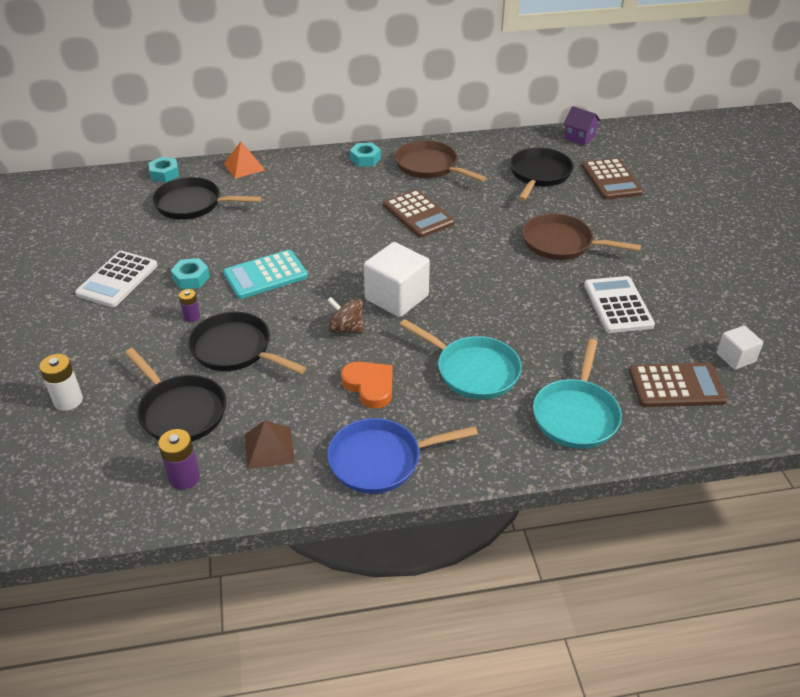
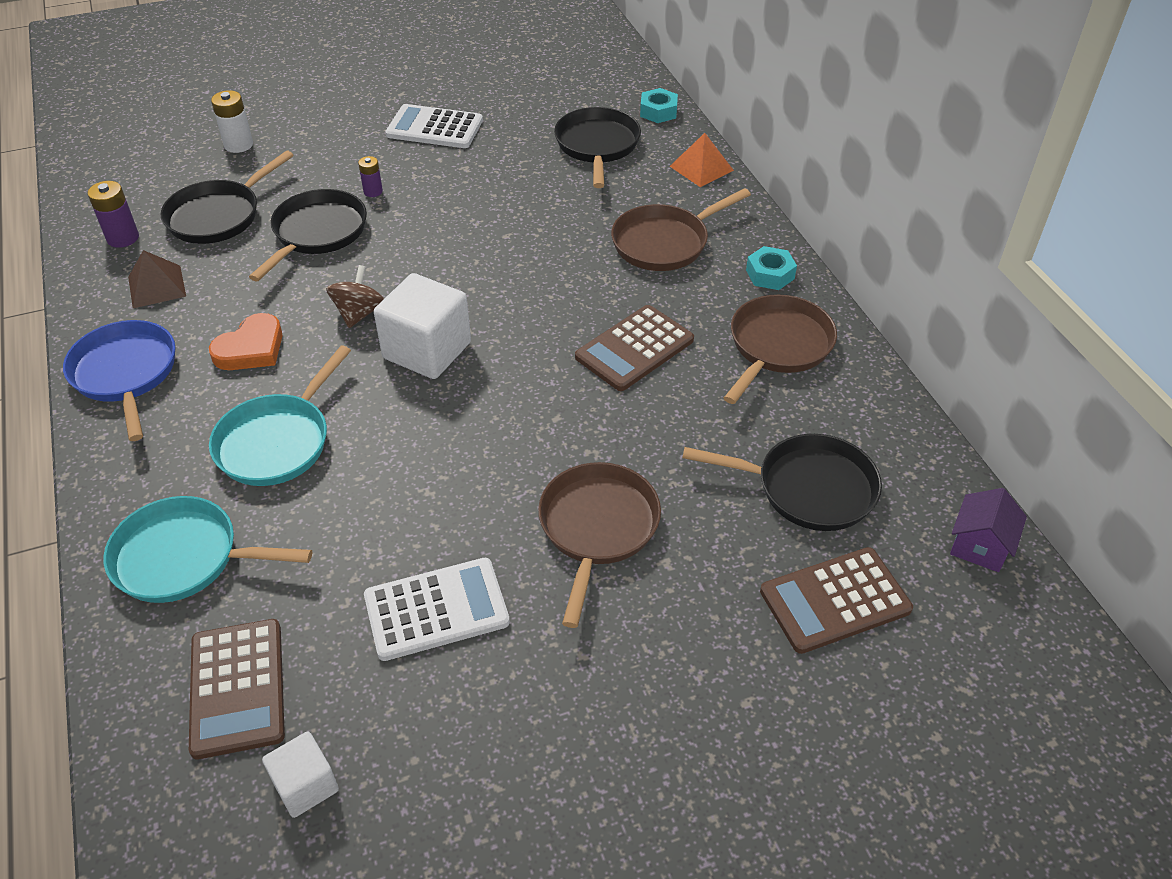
camera: 80 degrees right, 5 degrees up
turquoise nut [171,258,210,289] -> none
turquoise calculator [223,250,308,299] -> none
none -> brown pan [611,188,751,271]

